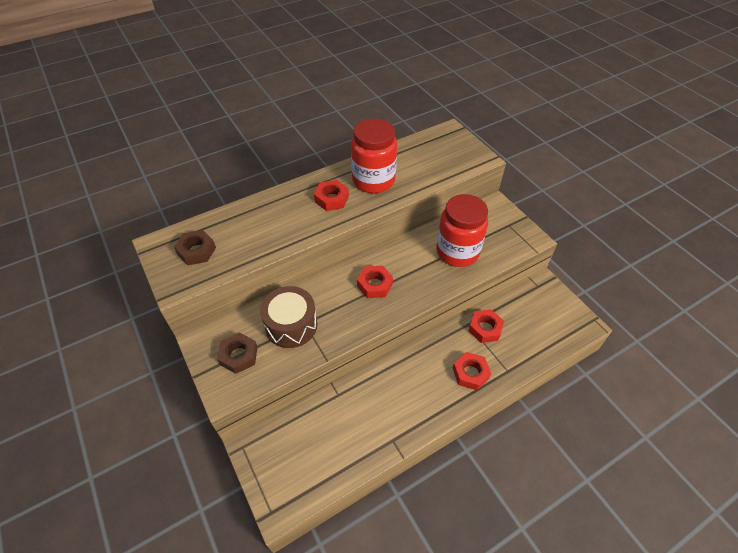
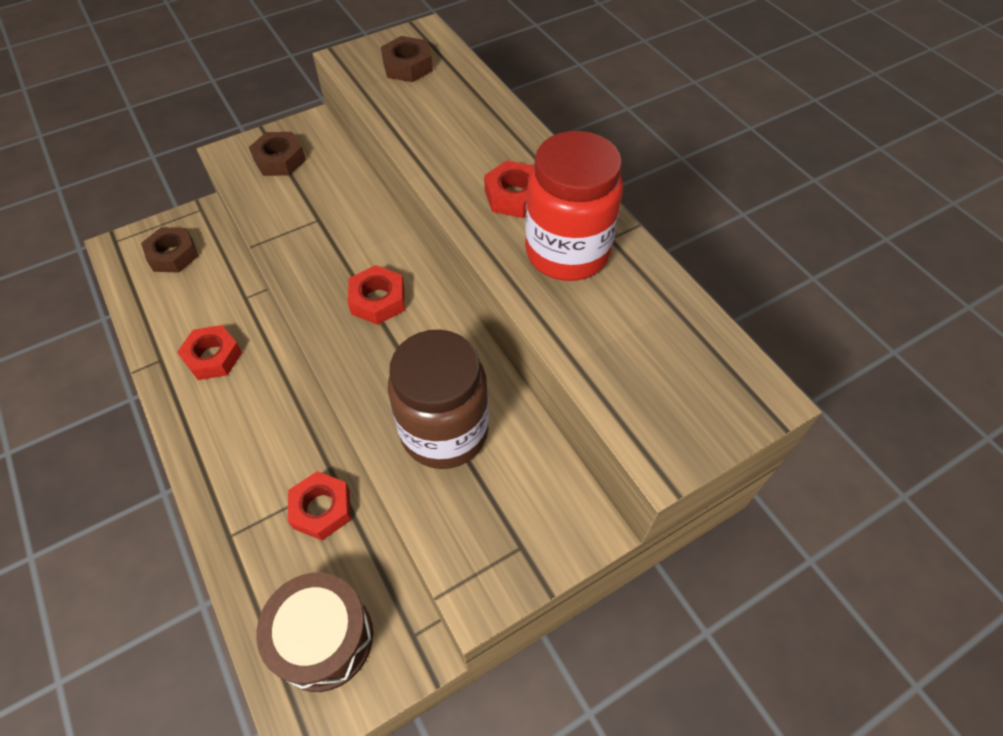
camera: 90 degrees right, 5 degrees up
brown drum [260,286,317,348] -> brown drum moved to [256,573,373,692]
red jar [436,194,488,267] -> brown jar [388,330,489,469]
red nut [453,352,491,390] -> red nut moved to [177,325,242,380]
none -> brown nut [141,227,198,273]

